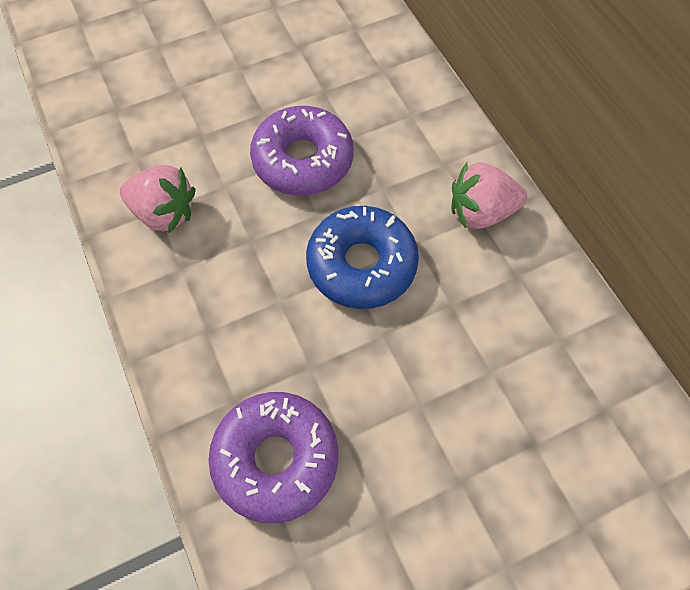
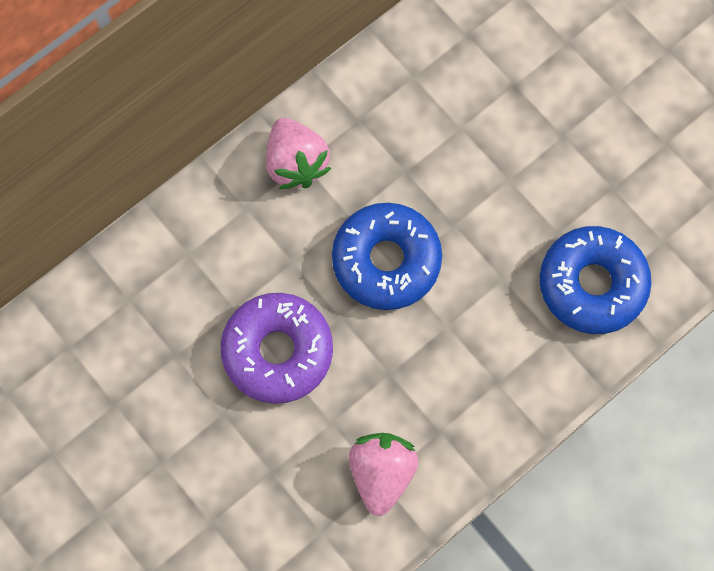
camera: 105 degrees left, 10 degrees up
purple donut [208,392,338,523] -> blue donut [540,226,652,334]

